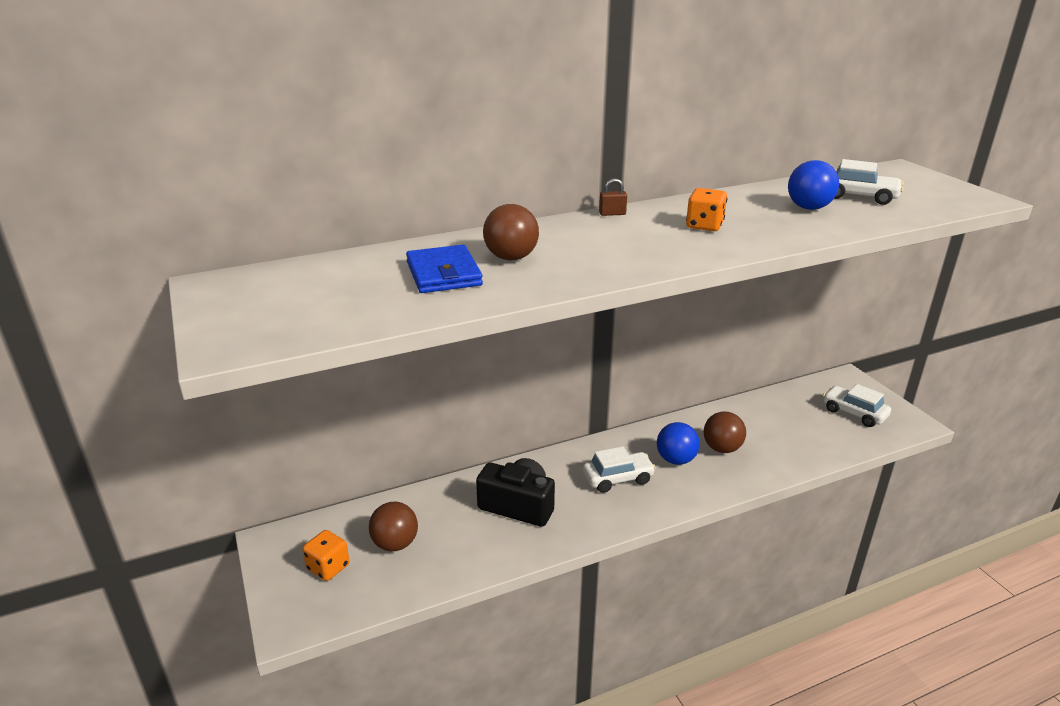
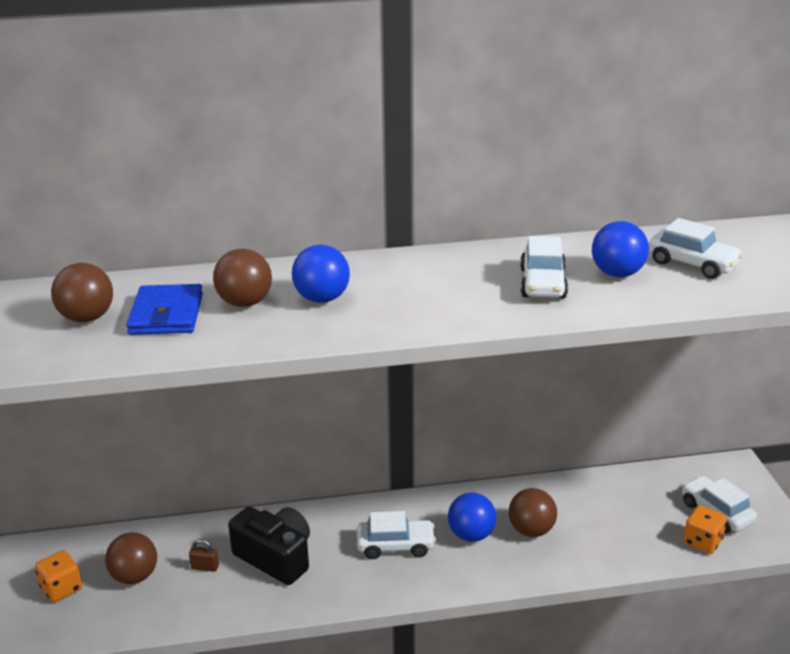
camera: 15 degrees right, 0 degrees up
brown padlock [599,178,627,216] -> brown padlock moved to [189,539,219,572]
orange dice [686,188,727,231] -> orange dice moved to [683,505,727,554]
none -> brown ball [51,263,113,322]
none -> blue ball [292,245,350,303]
none -> white car [520,236,568,299]

